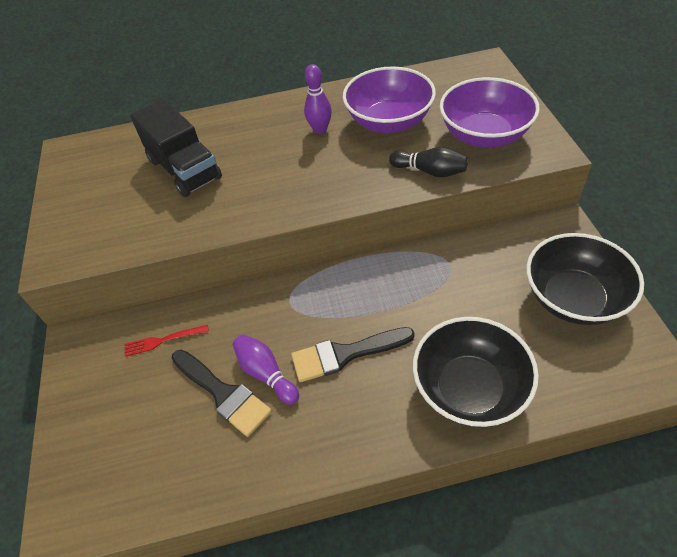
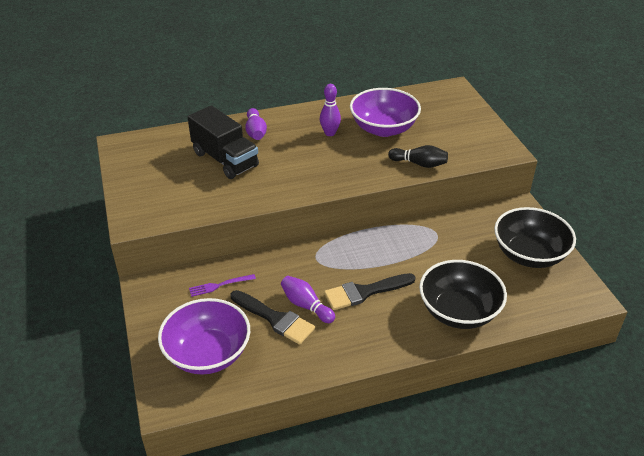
camera: 10 degrees left, 10 degrees down
red fork [125,325,209,357] -> purple fork [189,274,256,297]
purple bowl [440,77,540,148] -> purple bowl moved to [158,298,250,375]
none -> purple bowling pin [245,108,267,140]

